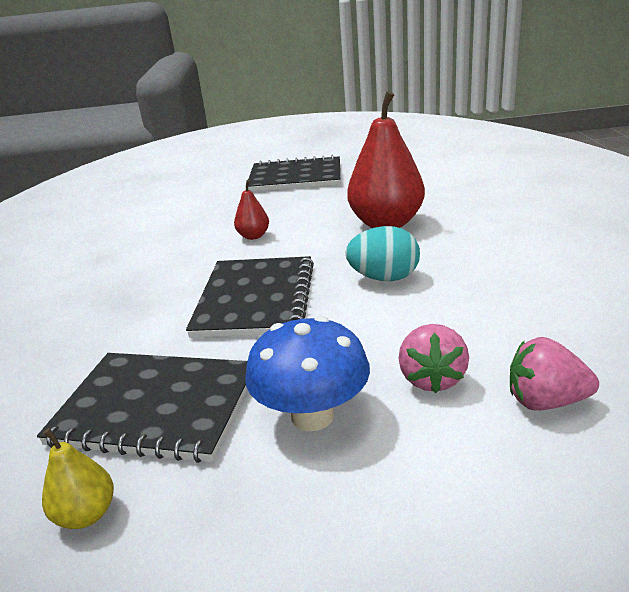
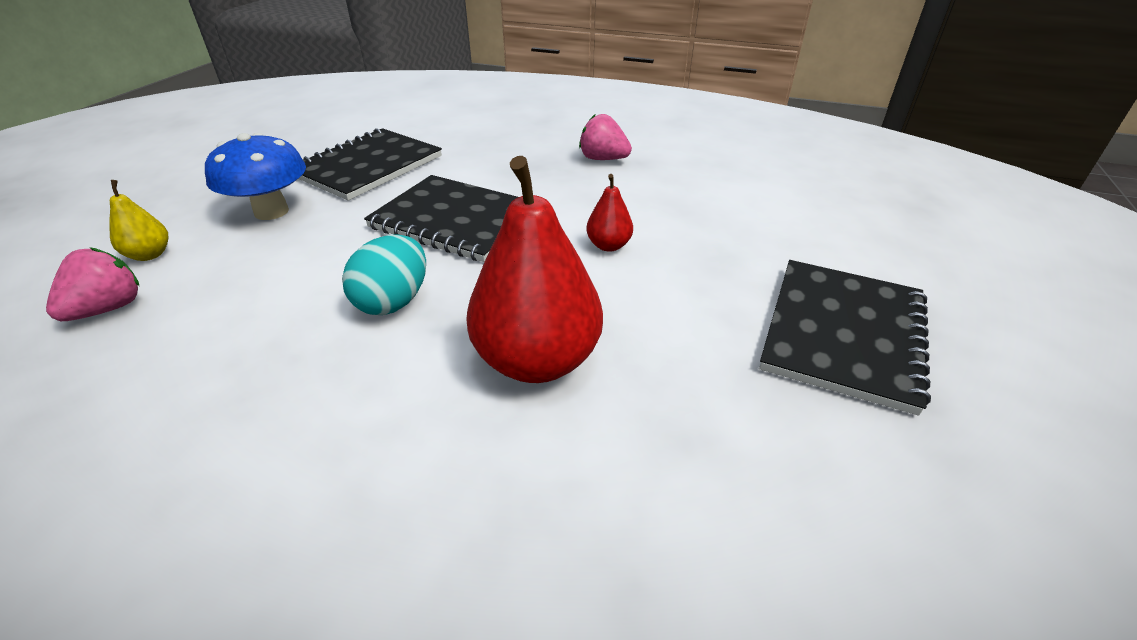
camera: 110 degrees right, 10 degrees up
yellow pear [42,428,114,529] -> yellow pear moved to [109,180,168,261]
pink strawberry [399,324,469,393] -> pink strawberry moved to [579,114,632,160]

